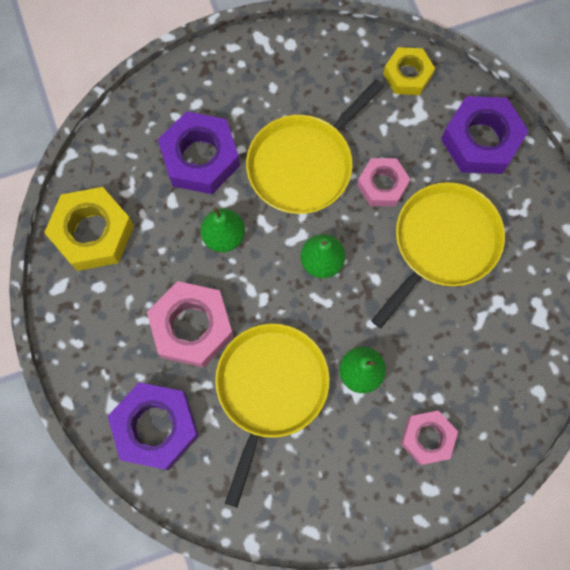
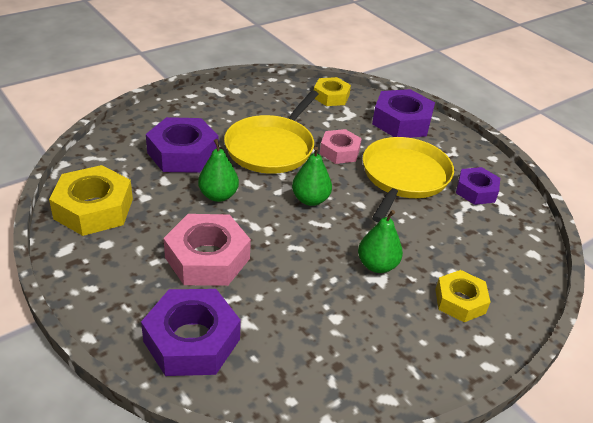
camera: 20 degrees left, 35 degrees down
yellow pan [215,324,330,508] -> none
pink nut [401,410,458,465] -> yellow nut [435,270,490,322]
none -> purple nut [456,167,500,205]

